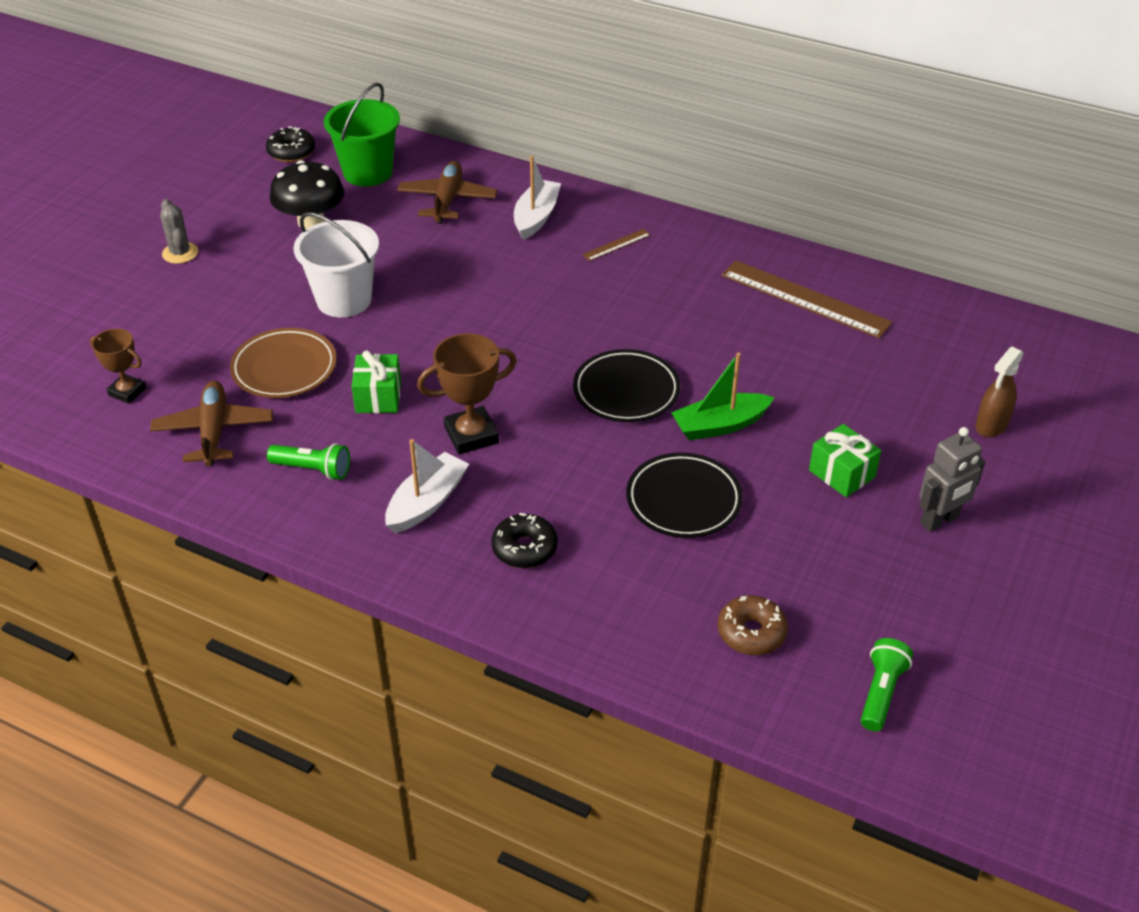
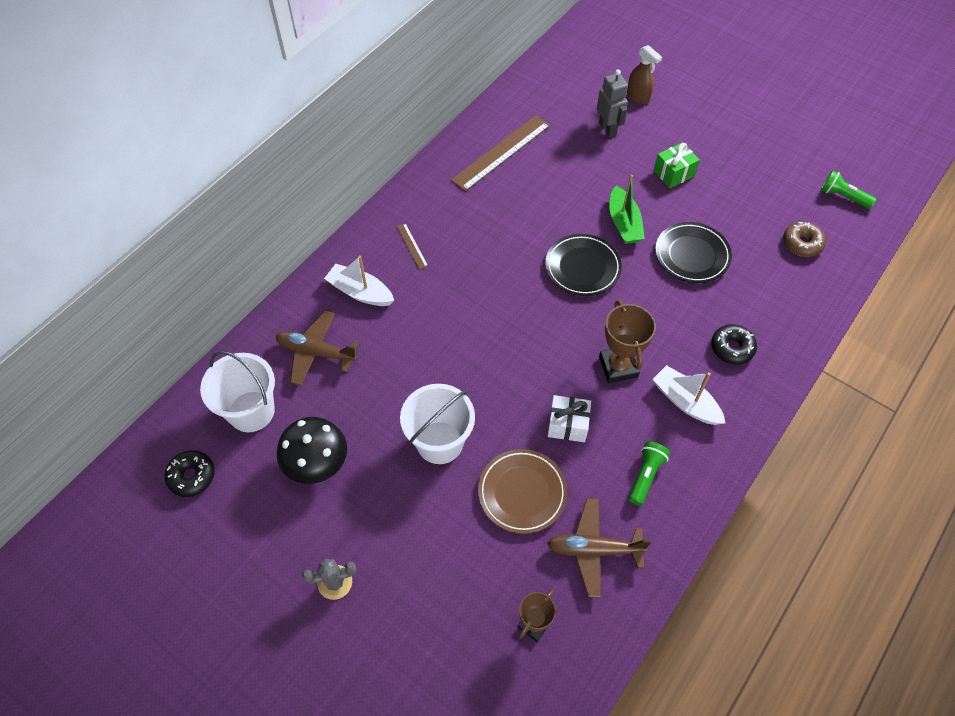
camera: 80 degrees left, 15 degrees up
green bucket [324,82,400,187] -> white bucket [200,351,275,432]
green gift [352,350,401,413] -> white gift [548,395,591,442]
grey robot [919,427,985,532] -> grey robot moved to [597,69,628,138]

